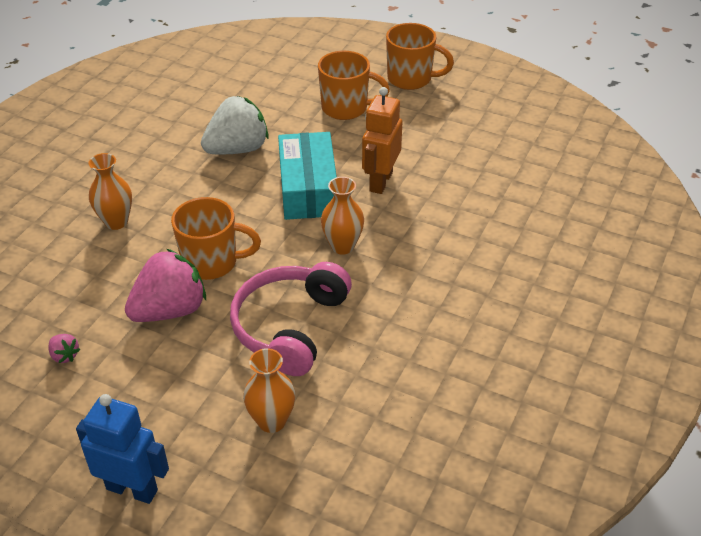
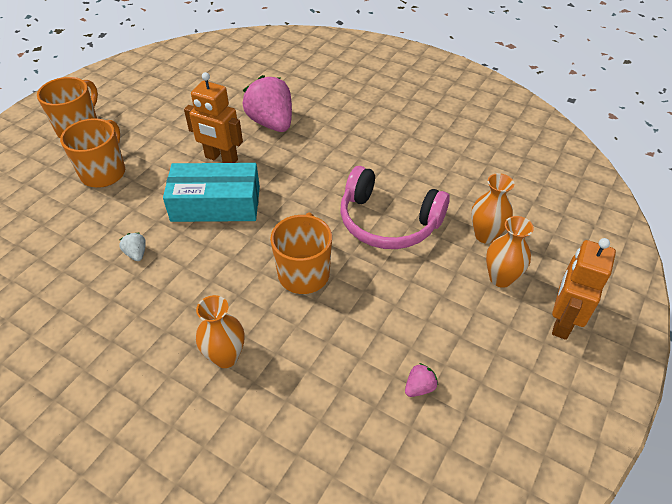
camera: 85 degrees left, 5 degrees up
blue robot [76,394,169,504] -> orange robot [552,238,616,340]
pink strawberry [125,249,206,322] -> pink strawberry moved to [243,75,292,132]
white strawberry [201,96,269,154] -> white strawberry [119,233,146,261], size x0.42
orange vase [321,177,364,255] -> orange vase moved to [486,216,534,288]

